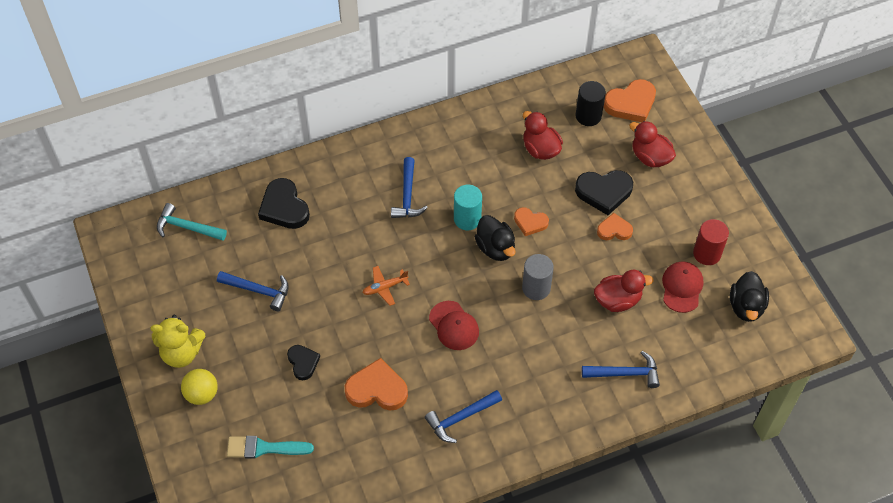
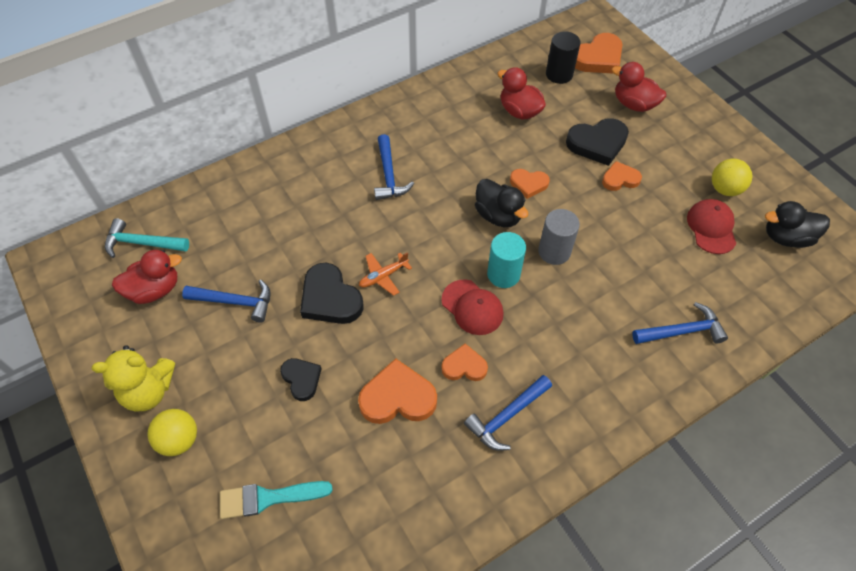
camera: 10 degrees left, 0 degrees up
black heart [258,178,310,229] -> black heart moved to [300,263,364,324]
turquoise cylinder [454,185,482,230] -> turquoise cylinder moved to [487,232,526,288]
red duck [594,270,654,312] -> red duck moved to [112,250,182,304]
red cylinder [693,219,729,265] -> yellow ball [712,159,752,196]
black duck [730,271,769,322] -> black duck turned 90 degrees clockwise [765,201,830,248]
none -> orange heart [441,343,488,381]

